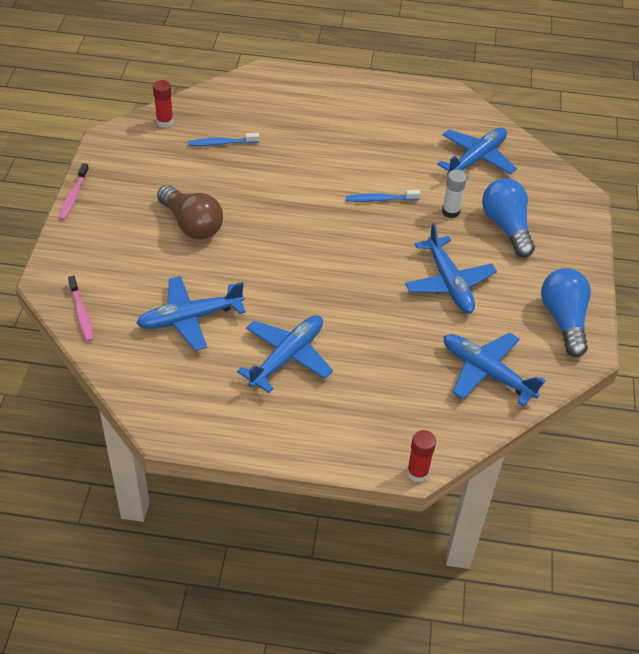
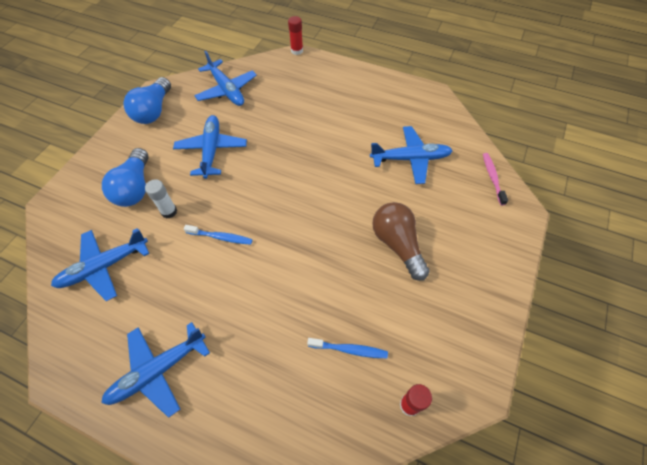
camera: 160 degrees left, 10 degrees up
pink toothbrush [58,163,89,220] -> none
blue plane [237,315,333,393] -> blue plane moved to [101,322,210,418]

